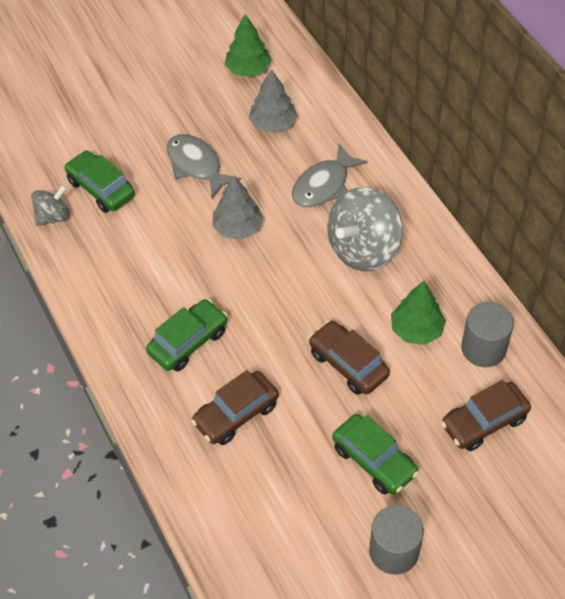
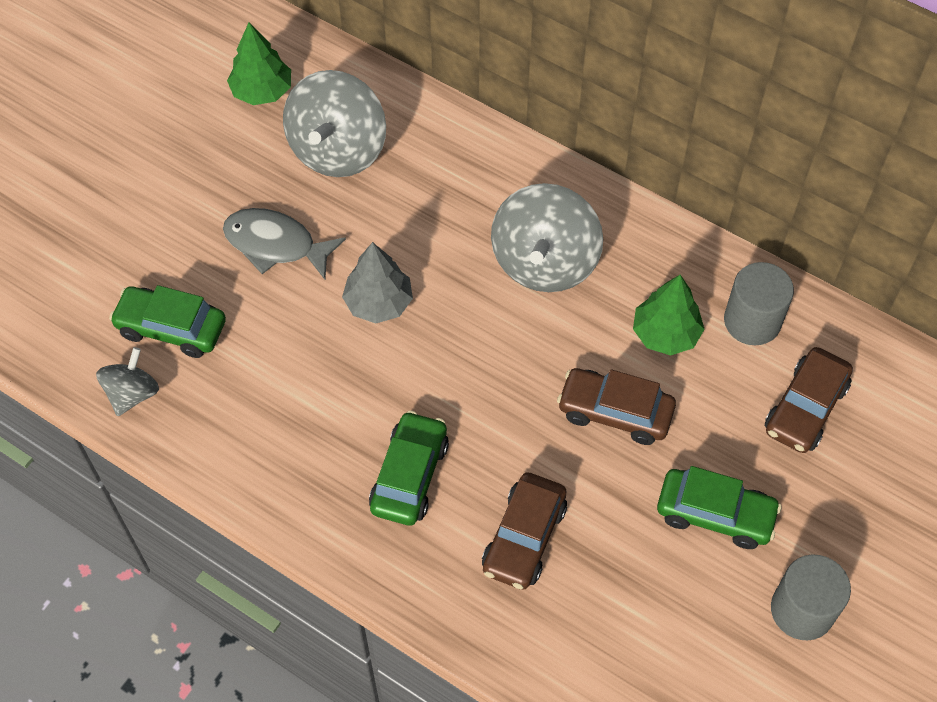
camera: 30 degrees left, 5 degrees up
grey tree [249,69,297,133] -> grey spinning top [283,70,386,177]
grey fish [292,144,368,207] -> none

